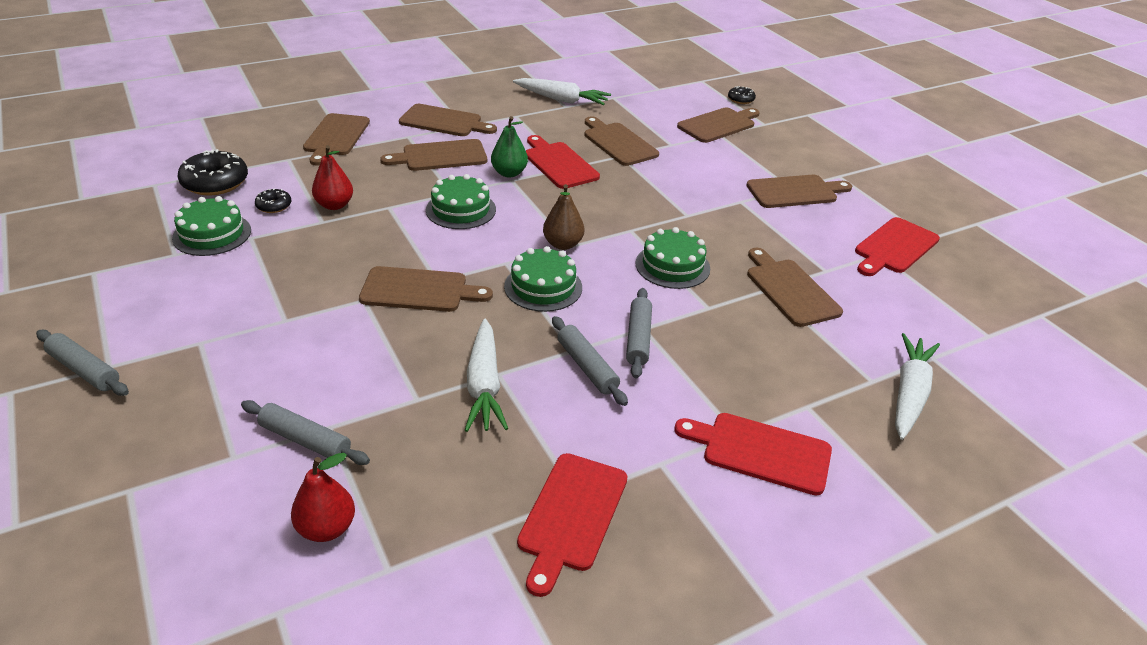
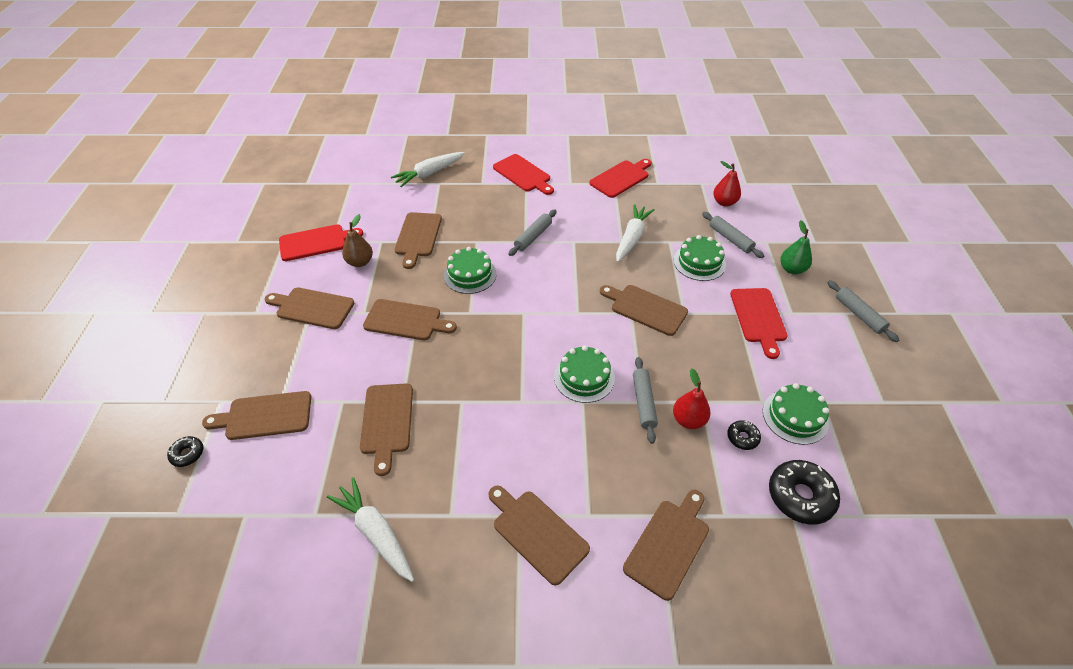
camera: 150 degrees left, 10 degrees up
brown cutting board [380,139,487,171] -> brown cutting board moved to [363,299,457,340]
green pear [491,116,528,177] -> green pear moved to [780,220,812,274]
green cake [504,246,582,312] -> green cake moved to [674,235,726,281]
red cutting board [526,135,600,189] -> red cutting board moved to [730,288,788,359]
brown pear [543,184,584,250] -> brown pear moved to [342,214,373,267]
grey rolling pin [552,316,628,406] -> grey rolling pin moved to [633,357,658,444]

